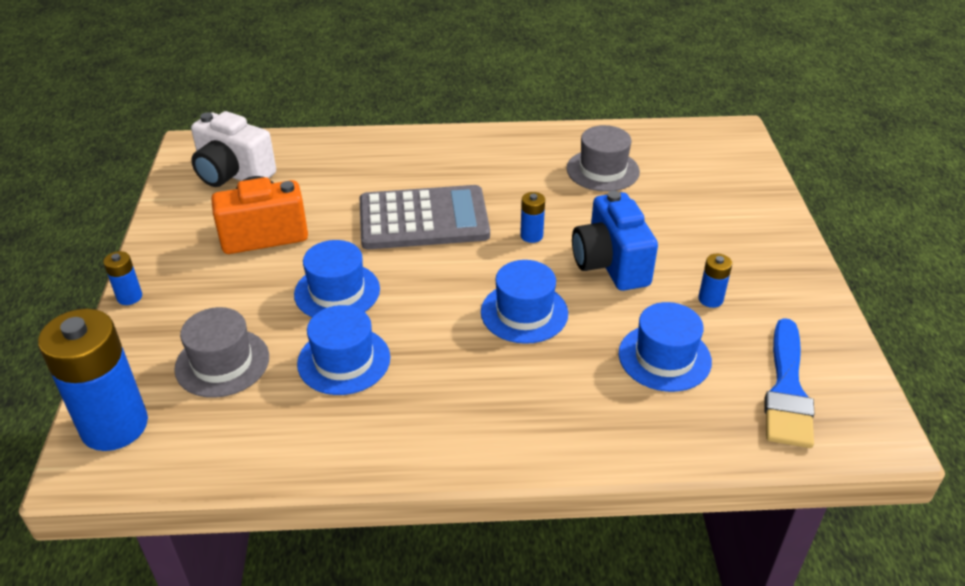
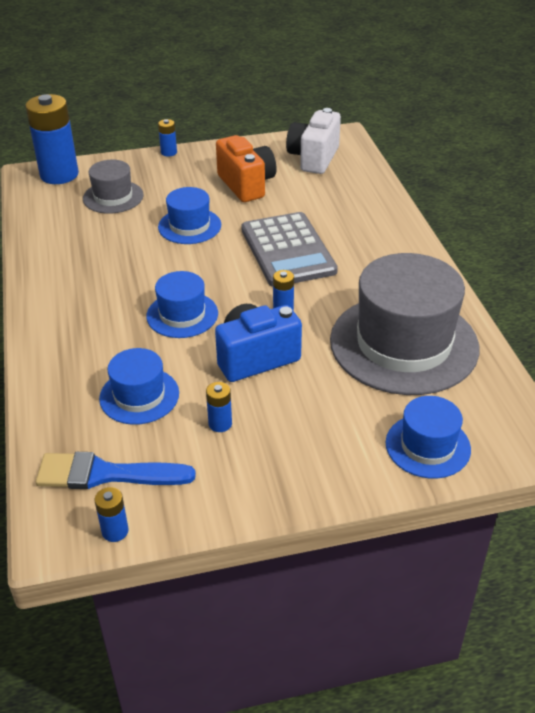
camera: 80 degrees right, 0 degrees up
blue hat [297,305,390,395] -> blue hat moved to [386,396,471,478]
grey hat [567,125,640,192] -> grey hat [330,253,479,395], size x1.98
none -> blue battery [95,487,129,542]

